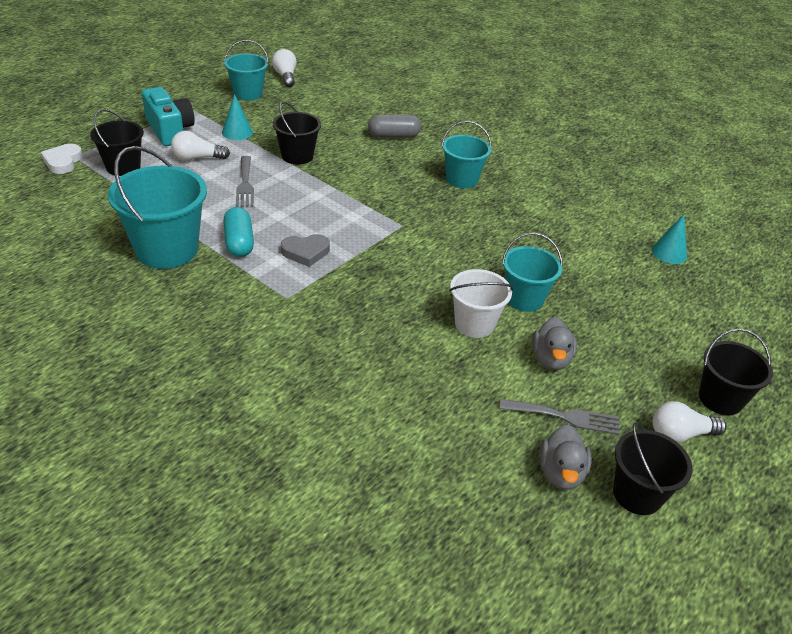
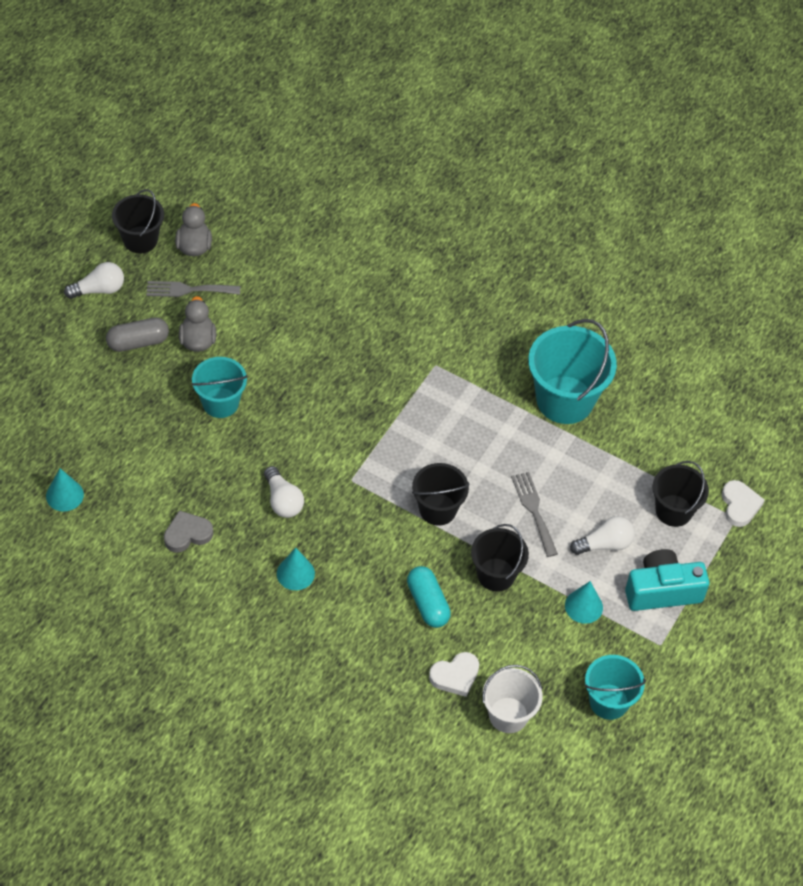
camera: 170 degrees right, 15 degrees up
turquoise camera [142,87,195,146] -> turquoise camera turned 120 degrees clockwise [625,549,709,611]
turquoise capsule [223,207,254,257] -> turquoise capsule moved to [407,566,451,628]
white light bulb [272,49,297,87] -> white light bulb moved to [264,466,304,518]
grey heart [281,234,330,267] -> grey heart moved to [164,510,213,553]
grey capsule [368,115,421,138] -> grey capsule moved to [106,317,169,352]
turquoise bucket [441,121,492,188] -> turquoise cone [277,548,315,590]
white bucket [449,269,514,338] -> white bucket moved to [482,665,543,733]
black bucket [699,329,773,415] -> black bucket moved to [412,463,470,526]
none -> white heart [429,652,479,697]

